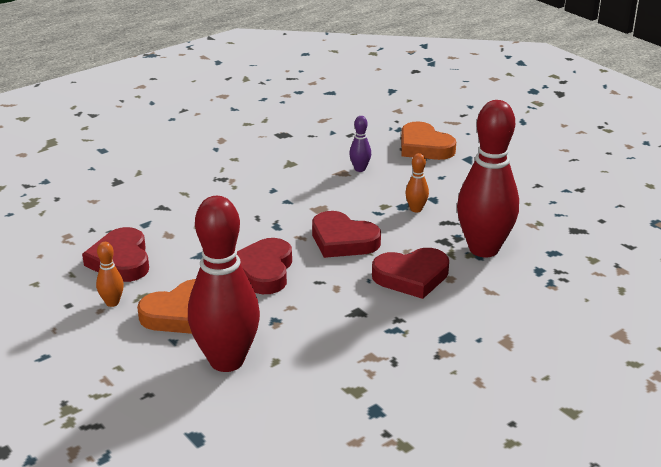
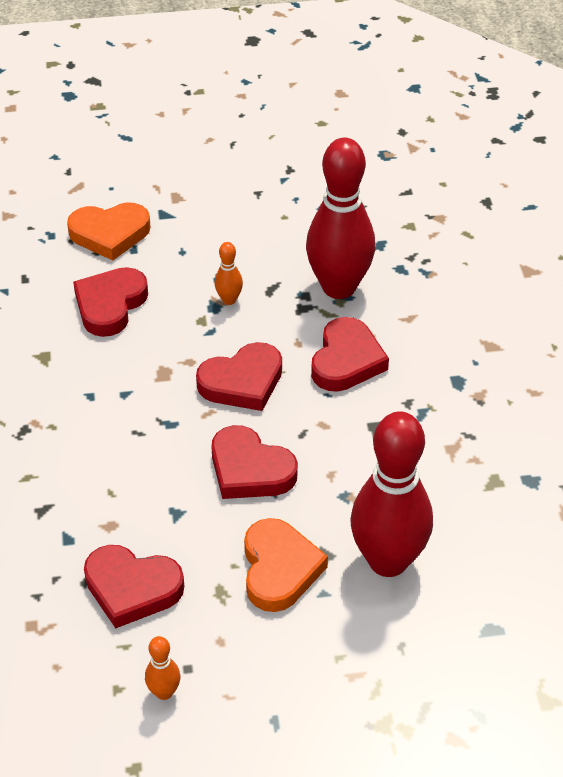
camera: 60 degrees left, 15 degrees up
orange bowling pin [96,242,124,307] -> orange bowling pin moved to [145,636,180,700]
purple bowling pin [349,116,371,172] -> red heart [73,267,148,337]

